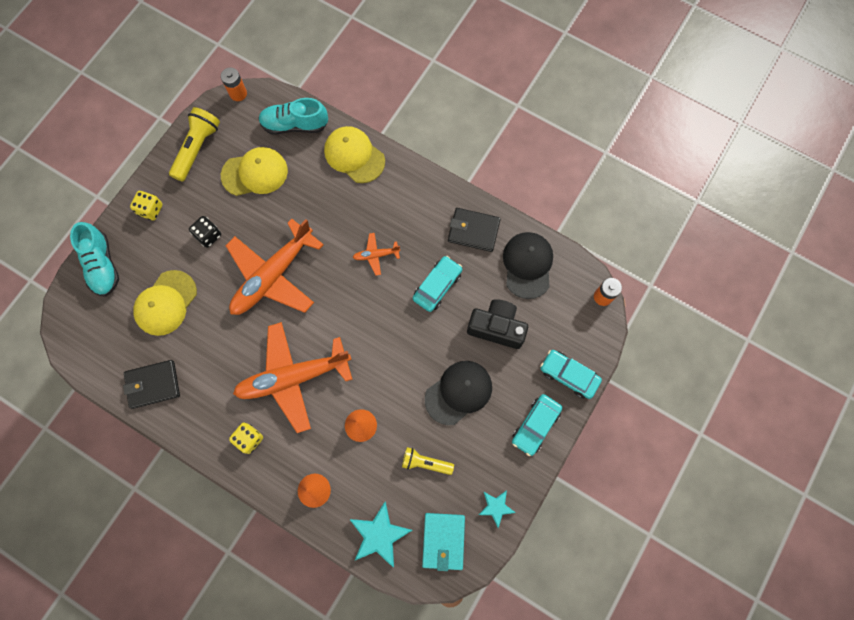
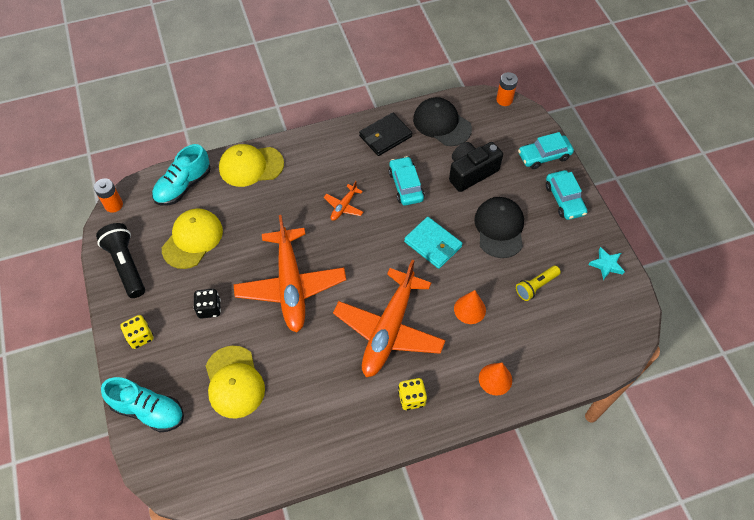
camera: 50 degrees left, 15 degrees down
black wallet [123,360,180,409] -> none
yellow flashlight [169,107,220,182] -> black flashlight [96,223,145,298]
turquoise star [350,501,412,568] -> none
turquoise wallet [422,513,465,571] -> turquoise wallet moved to [404,217,463,269]

